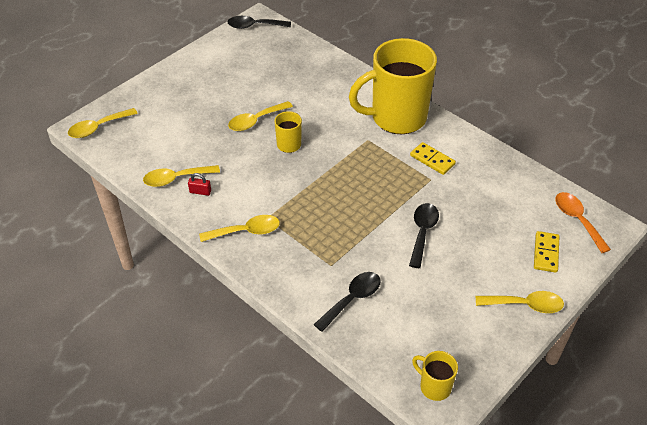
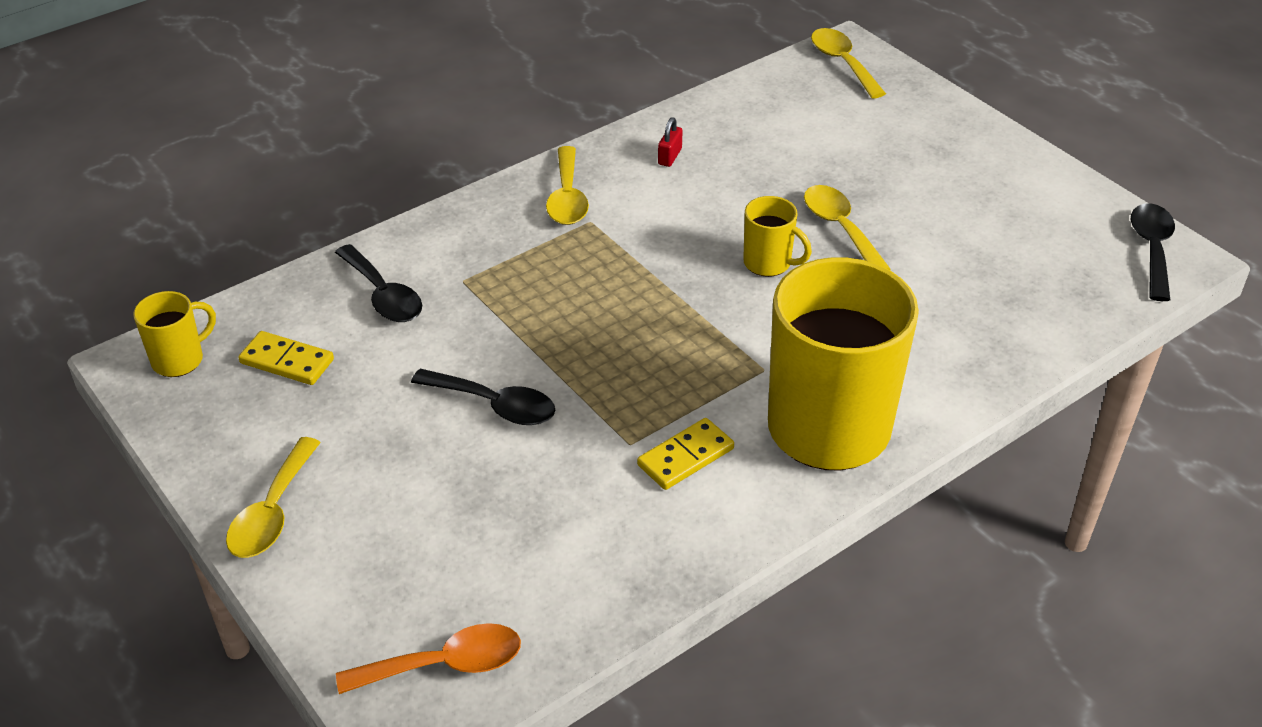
camera: 100 degrees right, 5 degrees down
yellow spoon [143,165,220,187] -> none
yellow domino [534,231,559,273] -> yellow domino moved to [238,331,334,385]

